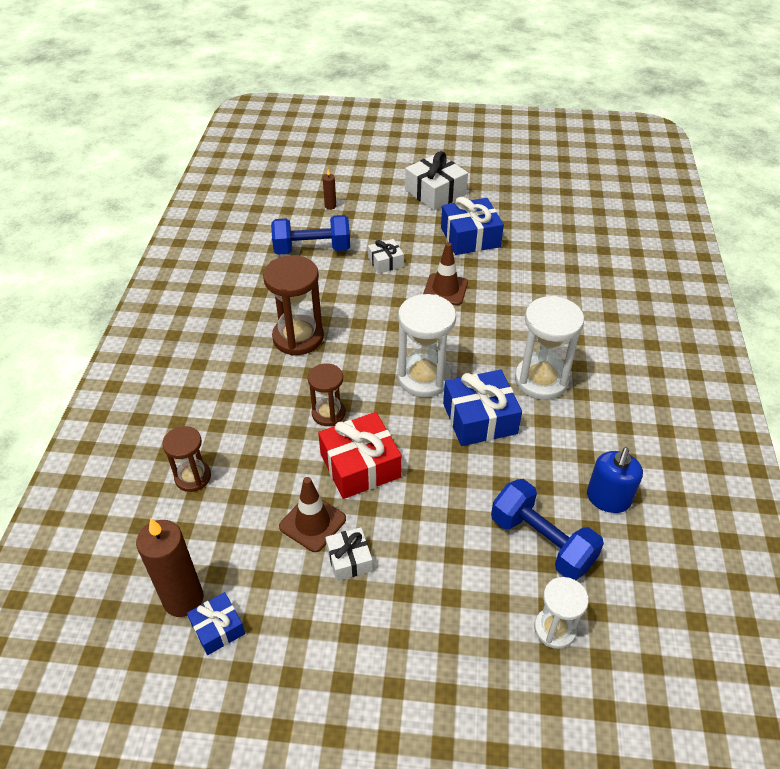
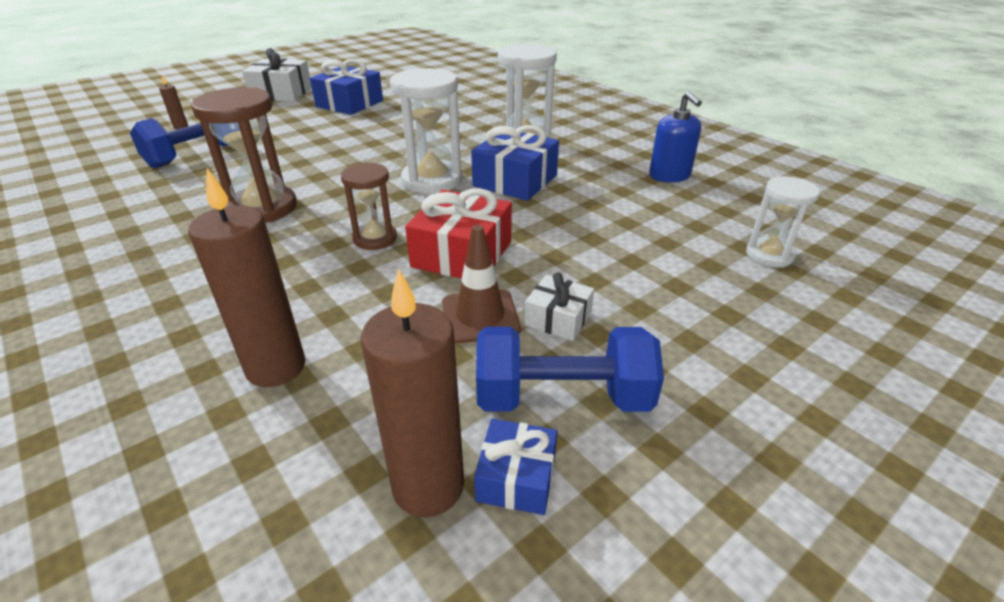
camera: 45 degrees left, 10 degrees down
brown hourglass [162,426,211,492] -> brown candle [188,169,305,387]
white gift [368,239,404,274] -> none
brown traffic cone [423,242,468,305] -> none
blue dumbbell [491,479,604,580] -> blue dumbbell moved to [476,327,664,412]

